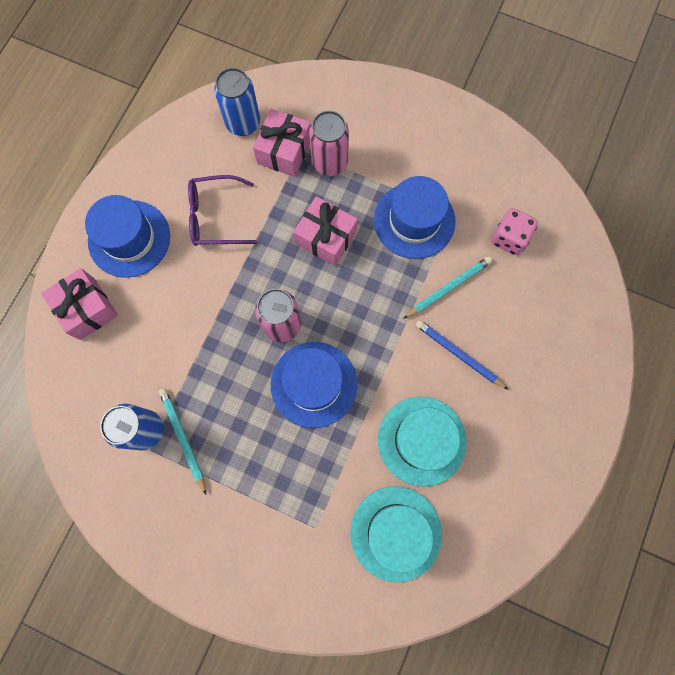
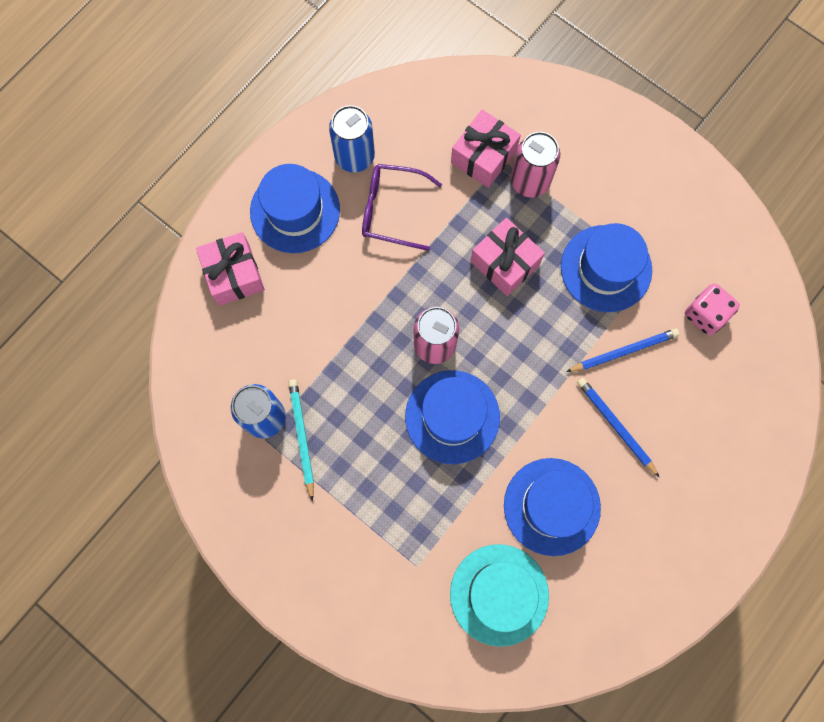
camera: 15 degrees right, 0 degrees up
blue can [214,68,260,136] -> blue can moved to [329,105,375,172]
turquoise hat [378,397,467,487] -> blue hat [504,458,601,556]
turquoise pencil [403,256,492,319] -> blue pencil [566,328,680,372]

